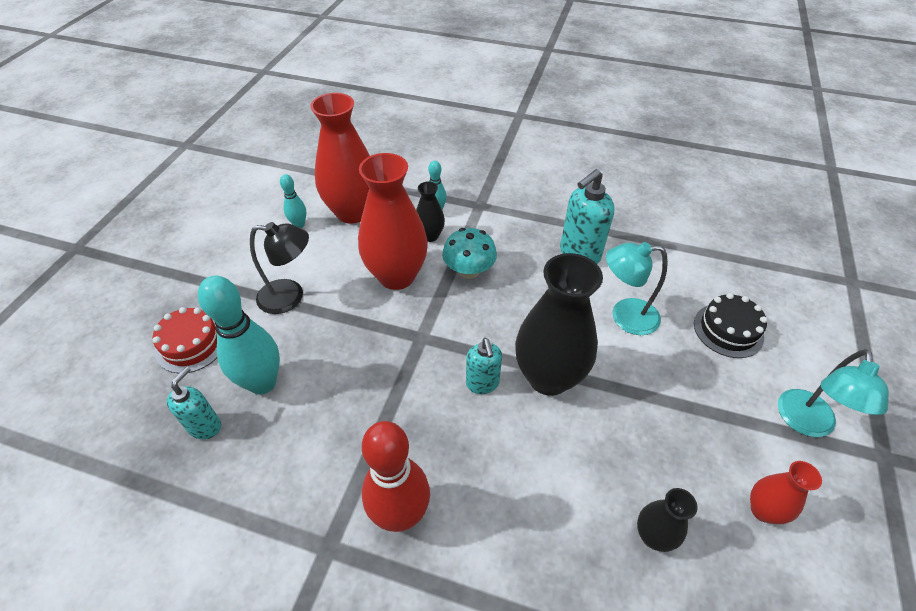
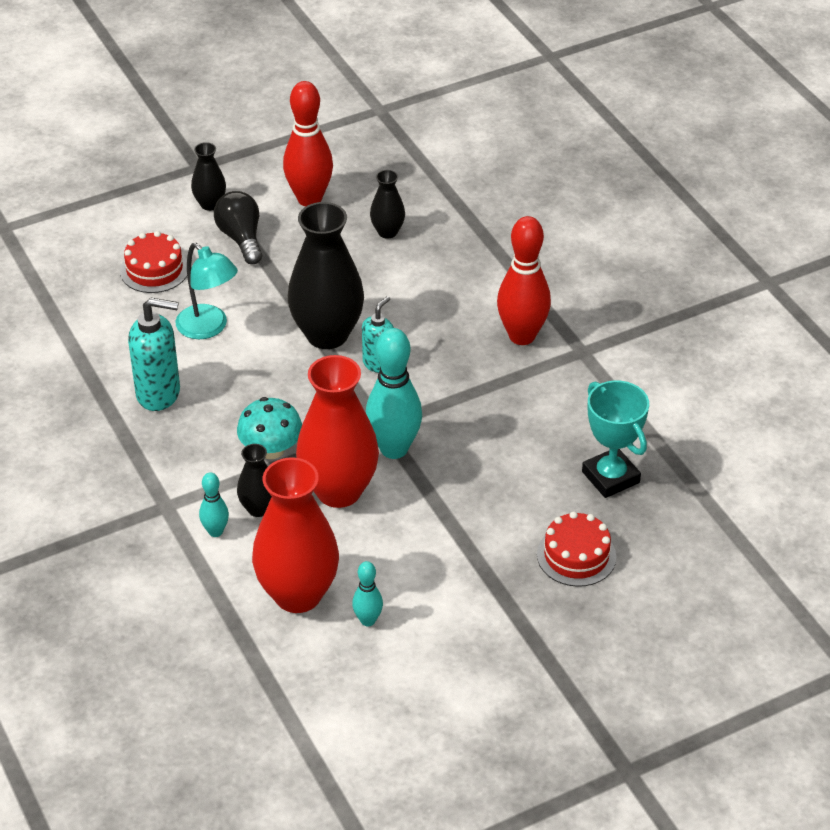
camera: 135 degrees left, 5 degrees down
turquoise soap dispenser [167,367,221,439] -> turquoise trophy [582,380,649,498]
turquoise bowling pin [198,276,280,395] -> turquoise bowling pin moved to [366,328,422,459]
black lamp [250,222,309,314] -> none
black cake [694,293,768,358] -> red cake [120,231,187,293]
red vase [750,461,822,524] -> red bowling pin [283,81,333,206]
turquoise lamp [778,349,889,437] -> black vase [191,142,226,211]
none -> black light bulb [214,191,262,264]

